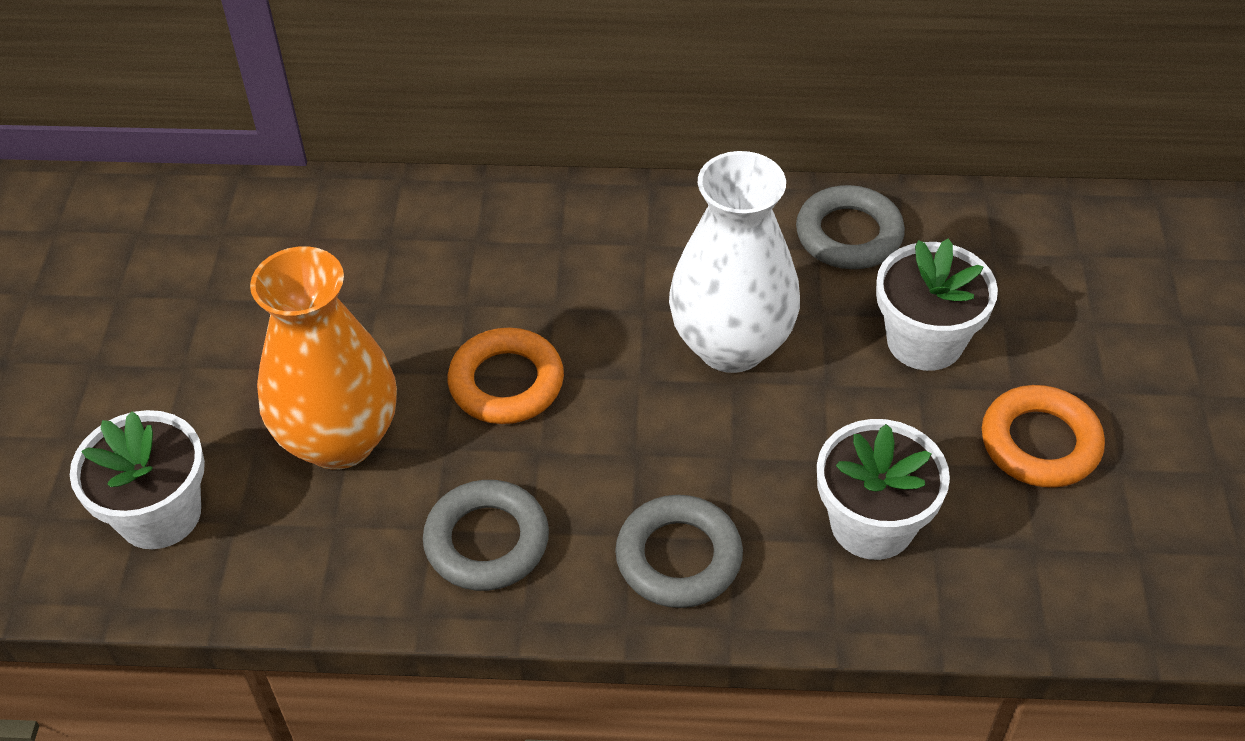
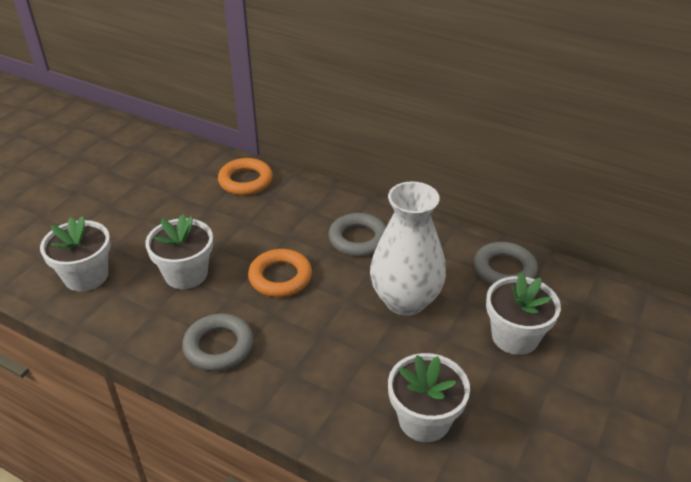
camera: 25 degrees right, 10 degrees down
orange vase [250,247,397,470] -> white flower pot [145,214,213,289]
grey ring [615,495,743,608] -> grey ring moved to [328,213,386,257]
orange ring [982,385,1105,488] -> orange ring moved to [218,158,273,195]

